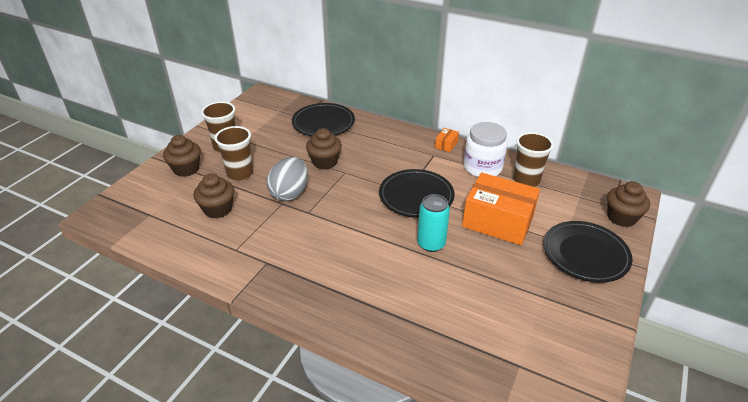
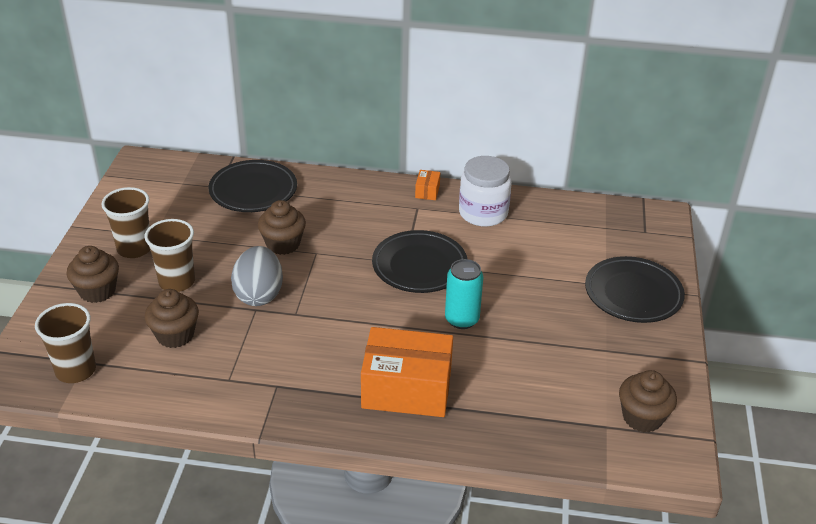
camera: 20 degrees left, 0 degrees up
orange box [462,173,540,245] -> orange box moved to [361,327,453,417]
brown cup [513,132,554,187] -> brown cup moved to [35,303,96,383]
brown cupcake [607,181,650,227] -> brown cupcake moved to [619,370,677,432]

